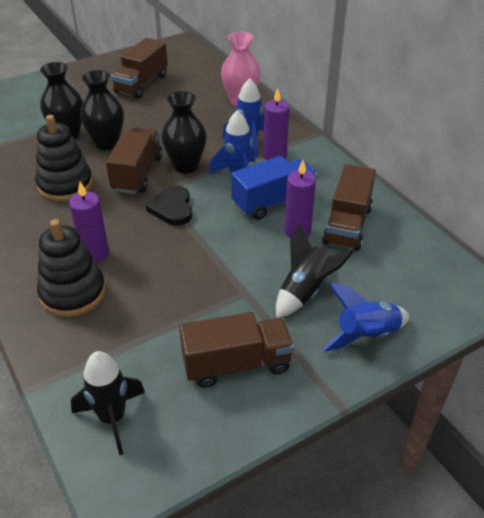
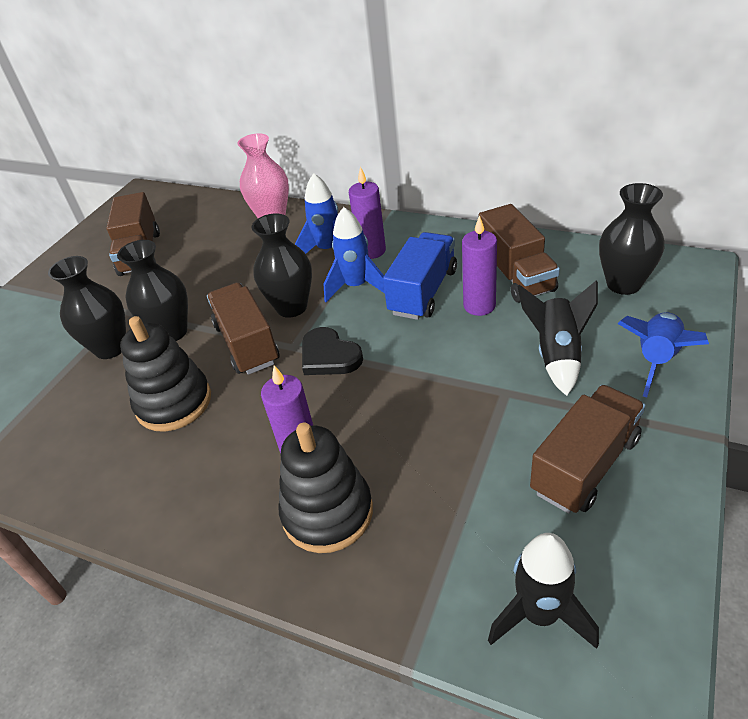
camera: 30 degrees left, 0 degrees up
none -> black vase [599,183,664,295]

